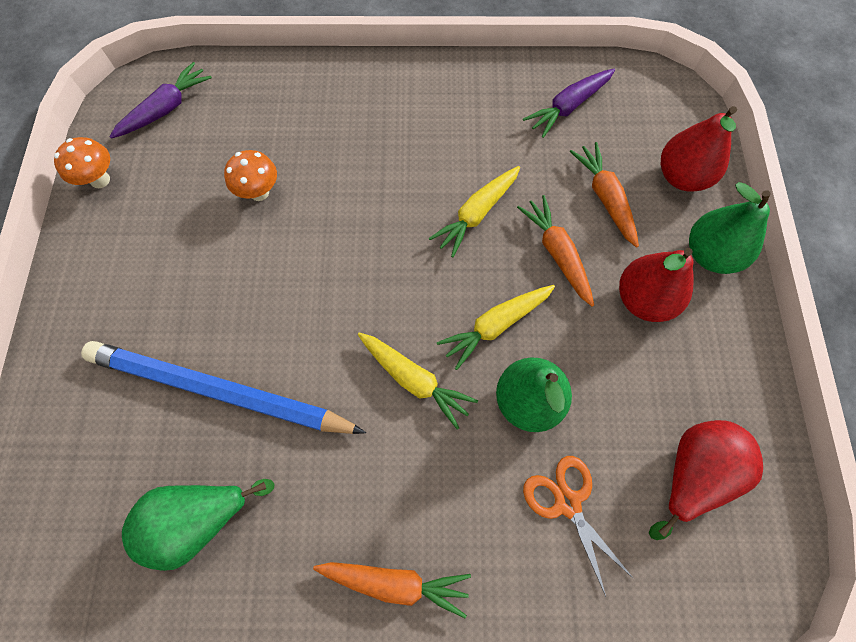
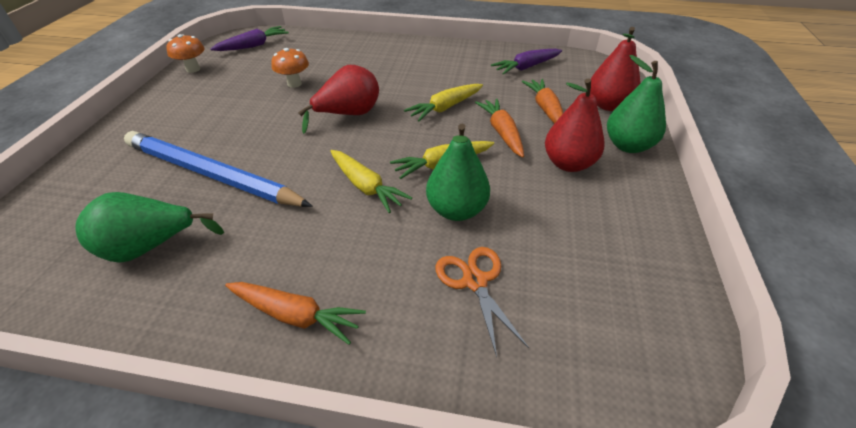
camera: 10 degrees right, 25 degrees down
red pear [649,420,763,540] -> red pear moved to [298,65,379,134]

